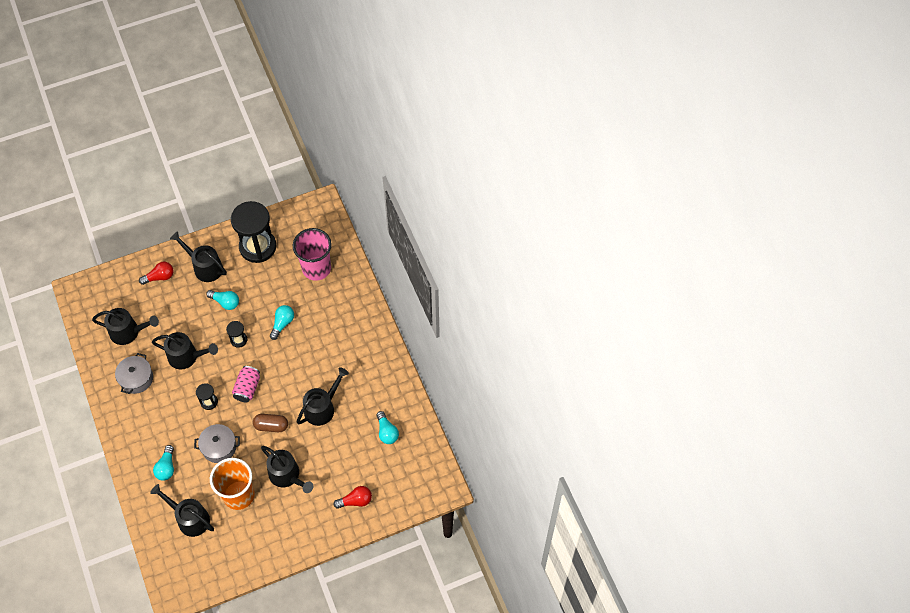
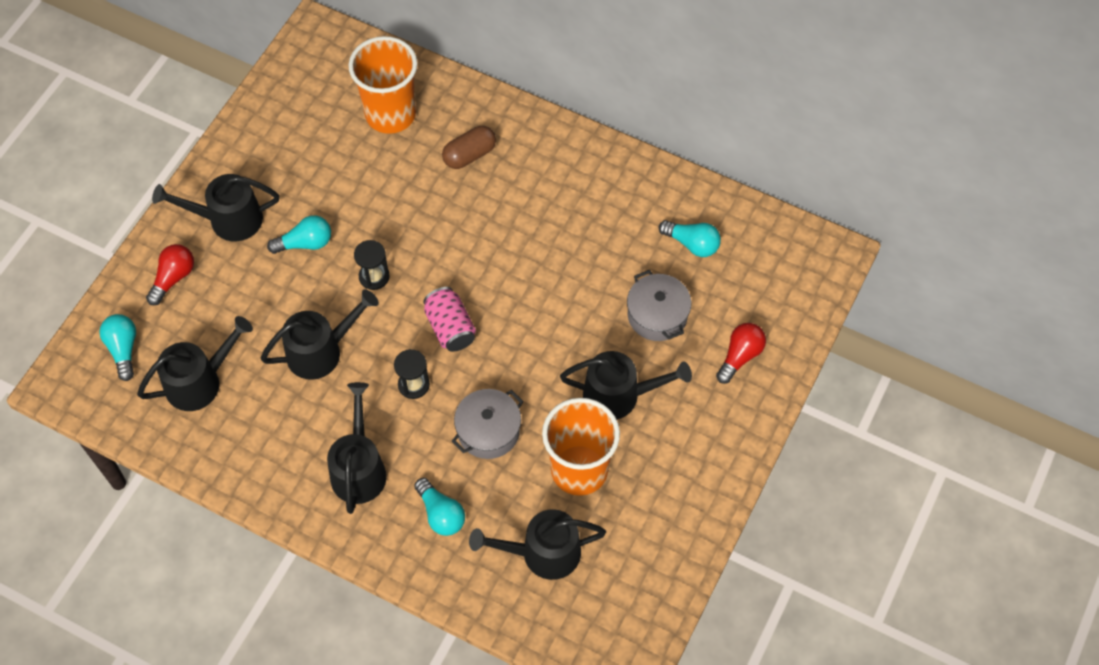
camera: 40 degrees left, 0 degrees up
grey pot [115,353,153,394] -> grey pot moved to [627,270,691,341]
black hourglass [231,201,276,263] -> none
brown capsule [253,414,288,432] -> brown capsule moved to [442,126,496,169]
turquoise light bulb [270,305,294,340] -> turquoise light bulb moved to [99,314,136,381]
pink cup [293,228,332,281] -> orange cup [349,36,417,134]
black watering can [296,367,349,426] -> black watering can moved to [327,382,387,514]

